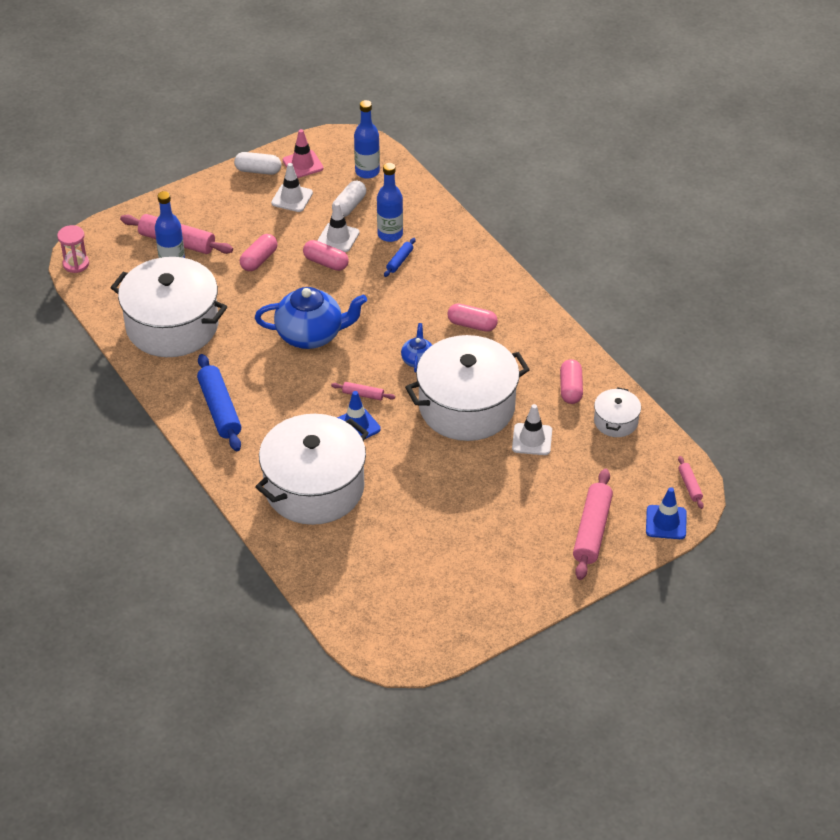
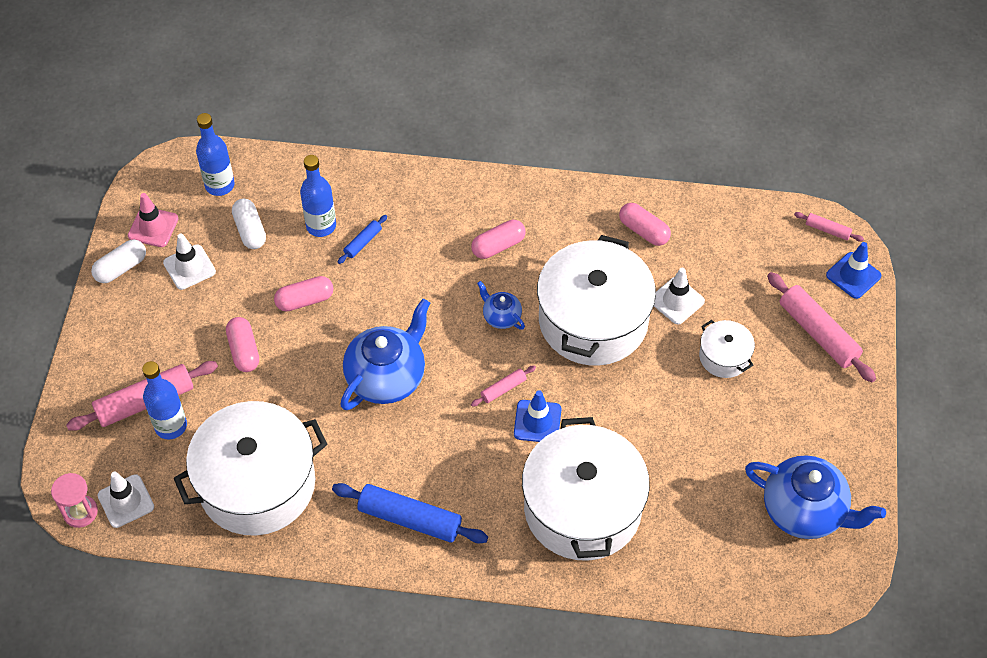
camera: 50 degrees left, 10 degrees up
white traffic cone [317,202,360,252] -> white traffic cone moved to [97,472,154,528]
blue rolling pin [384,238,416,277] -> blue rolling pin turned 60 degrees clockwise [337,215,387,264]
white pot [594,387,641,437] -> white pot moved to [699,320,755,378]
none -> blue teapot [745,455,886,539]

